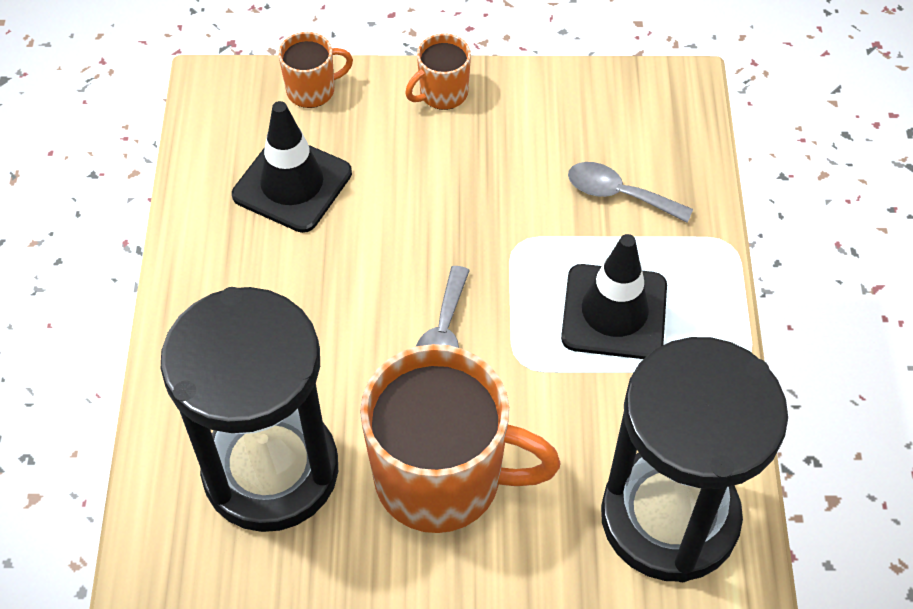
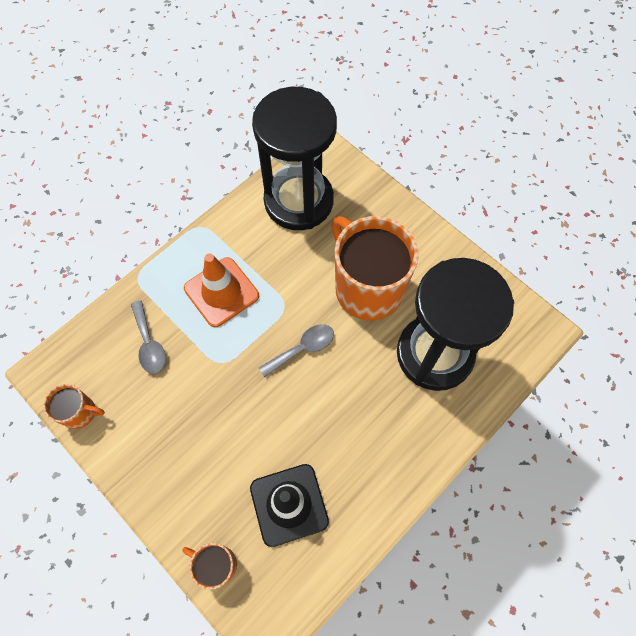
camera: 135 degrees left, 10 degrees up
orange mug [405,33,471,110] -> orange mug moved to [43,384,105,429]
black traffic cone [561,234,667,359] -> orange traffic cone [184,254,259,327]

